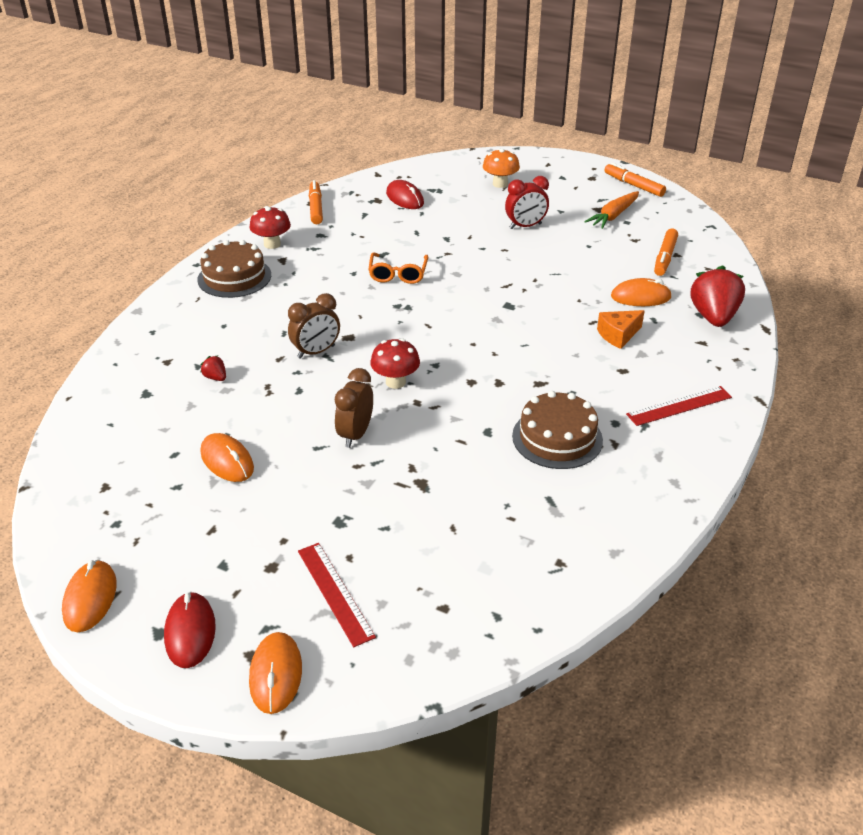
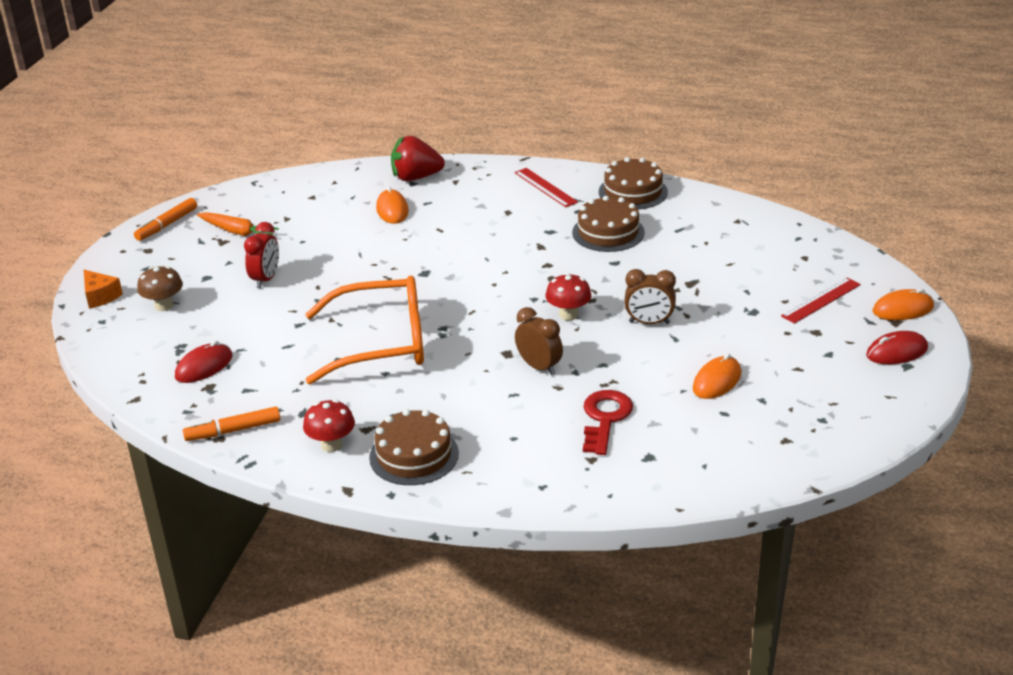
camera: 100 degrees left, 5 degrees down
orange mouse [62,560,117,632] -> none
red strawberry [201,356,226,381] -> red key [583,390,633,455]
orange glasses [368,253,428,284] -> orange glasses [305,276,424,384], size x2.06
orange mushroom [483,149,520,188] -> brown mushroom [137,266,183,311]
red clock [505,176,549,229] -> red clock turned 45 degrees clockwise [244,222,279,289]
orange cheese [597,310,645,349] -> orange cheese moved to [84,270,123,309]
orange marker [654,228,678,276] -> none
none -> brown cake [599,157,668,209]

